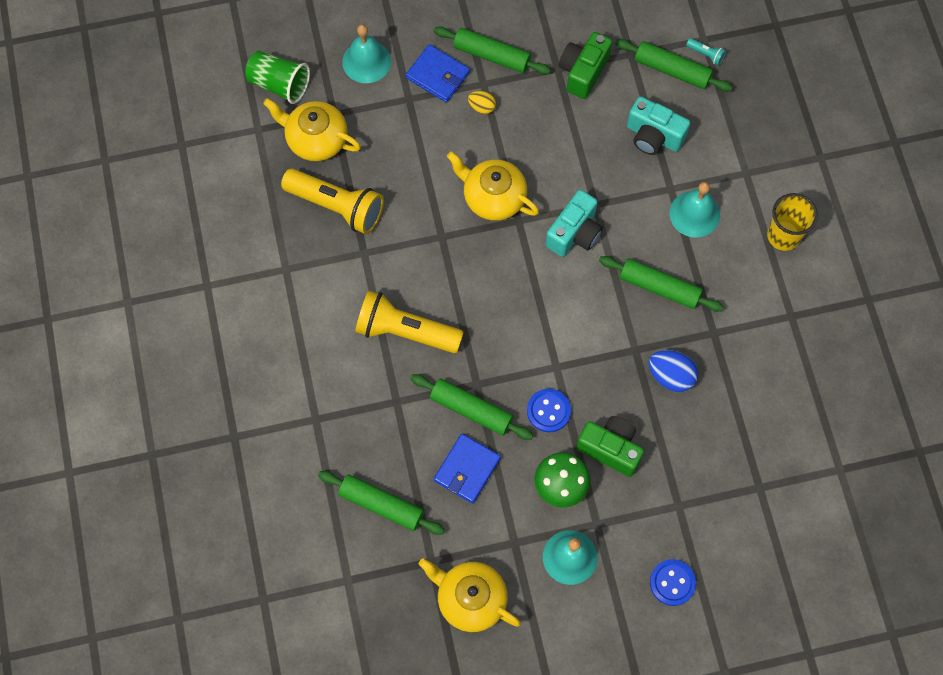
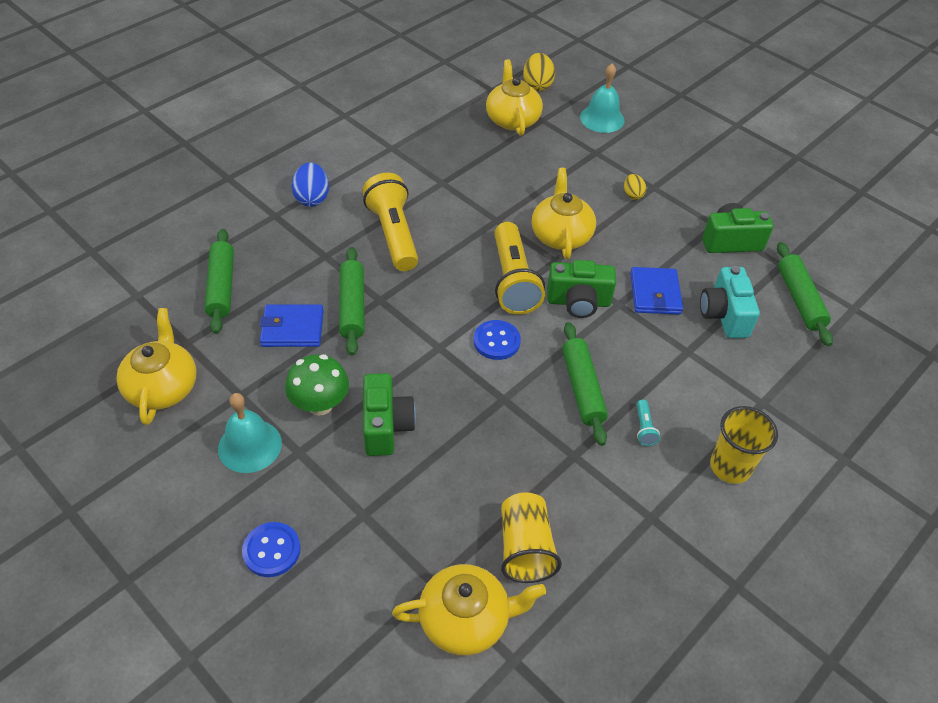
camera: 55 degrees right, 20 degrees down
green cup [245,51,310,104] -> yellow egg [523,53,555,91]
yellow flashlight [281,169,384,234] -> yellow flashlight moved to [494,222,545,314]
blue wallet [406,44,470,102] -> blue wallet moved to [630,267,683,315]
green rolling pin [434,26,551,75] -> none
blue button [527,389,571,432] -> blue button moved to [474,320,521,360]
turquoise camera [546,190,603,257] -> green camera [547,260,616,318]
blue egg [649,350,698,392] -> blue egg moved to [292,162,329,207]
turquoise bell [669,182,720,238] -> none
turquoise flashlight [686,38,726,65] -> turquoise flashlight moved to [637,400,660,446]
none -> yellow teapot [392,564,546,656]
none -> yellow cup [501,492,562,583]

